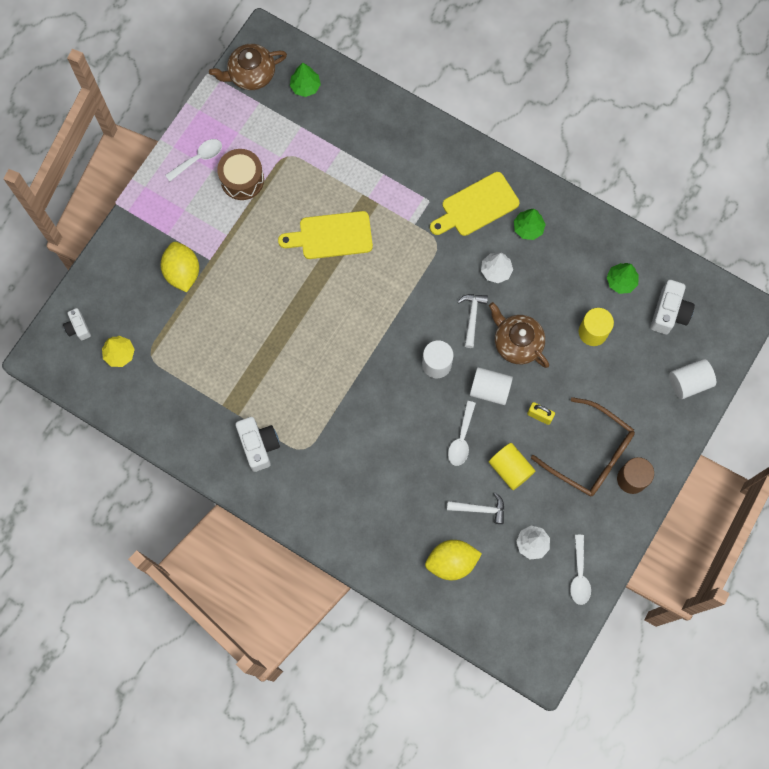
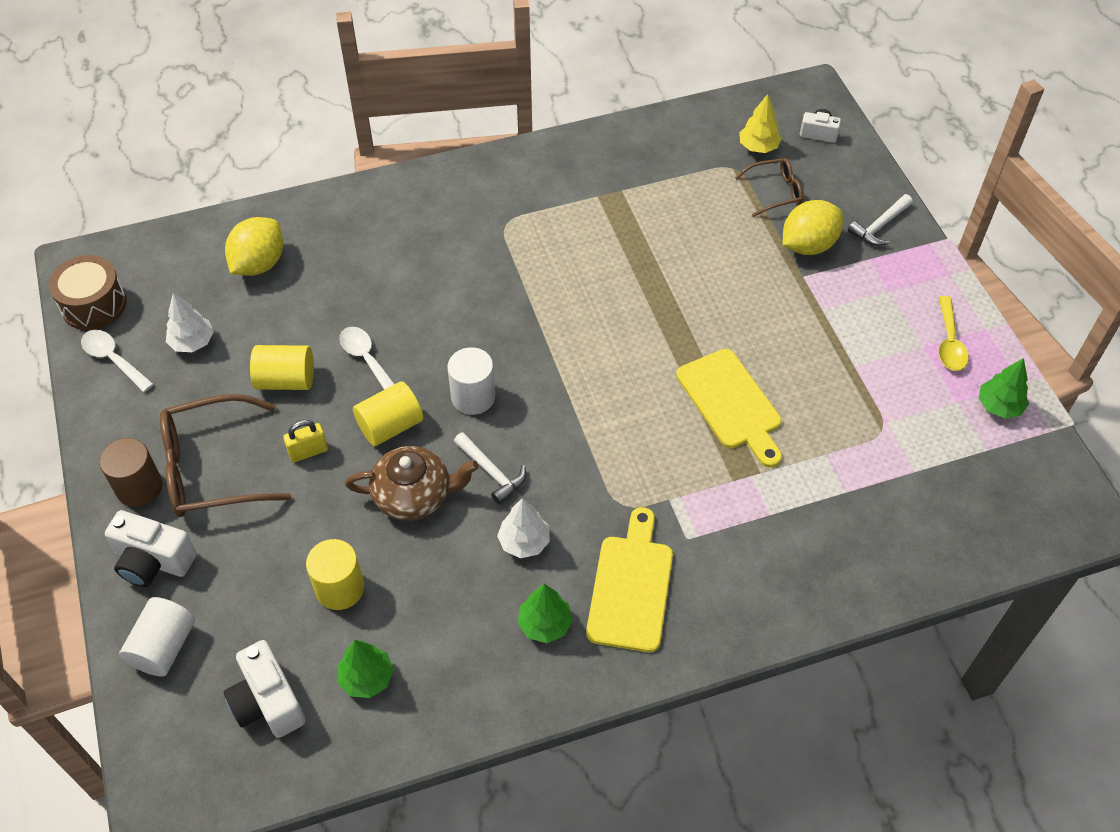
camera: 130 degrees right, 20 degrees down
yellow lemon [161,242,199,292] -> yellow lemon turned 60 degrees counterclockwise [783,200,843,255]
white spoon [165,139,222,181] -> yellow spoon [939,296,968,371]
brown teapot [209,44,287,90] -> none
brown drum [217,149,264,200] -> brown drum moved to [49,255,127,330]
white camera [235,417,280,472] -> white camera moved to [105,510,197,587]
yellow cutting board [278,211,373,259] -> yellow cutting board turned 120 degrees clockwise [676,349,782,468]
green tree [290,62,321,97] -> green tree moved to [979,358,1029,418]
white hammer [447,492,504,524] -> white hammer moved to [848,194,913,246]
white cylinder [470,367,513,405] -> yellow cylinder [353,381,423,446]
none -> brown glasses [735,158,803,217]

